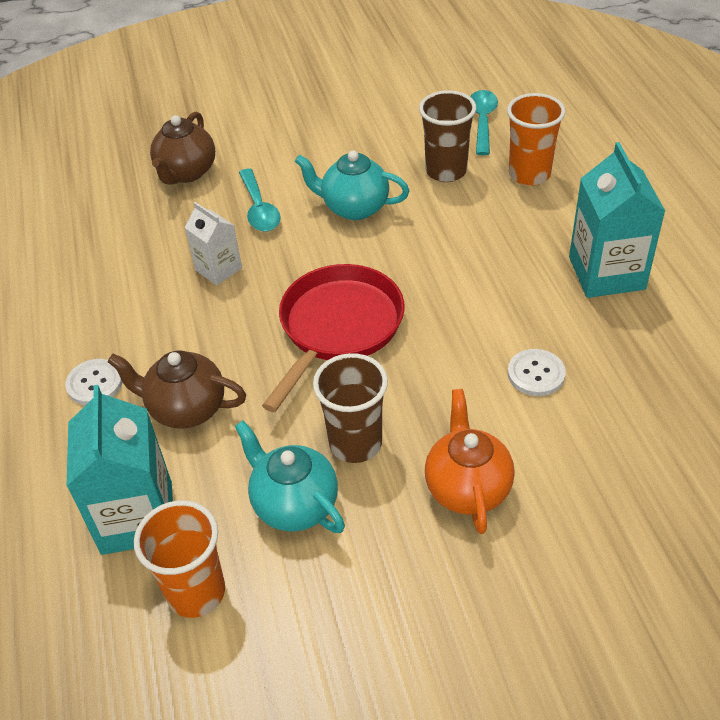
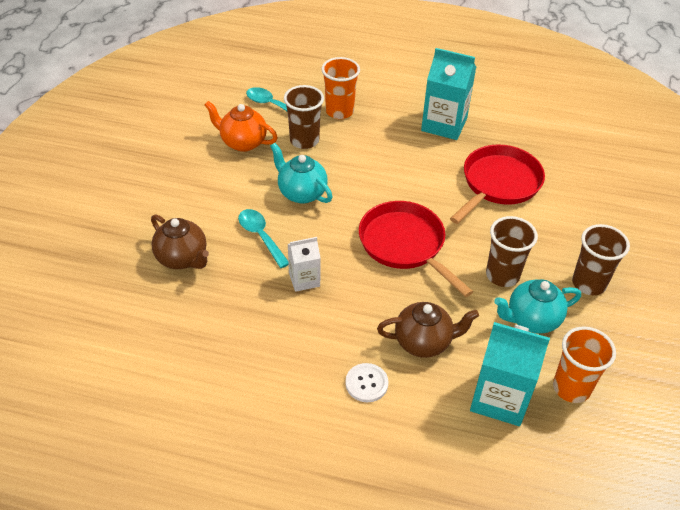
camera: 65 degrees left, 0 degrees up
brown teapot [108,351,246,429] -> brown teapot turned 135 degrees counterclockwise [377,302,479,358]
turquoise spoon [239,169,281,232] -> turquoise spoon turned 135 degrees counterclockwise [238,209,288,268]
turquoise teapot [295,150,409,220] -> turquoise teapot turned 90 degrees clockwise [270,143,333,203]
orange teapot [425,389,515,534] -> orange teapot moved to [204,101,278,152]
white button [508,349,566,396] -> red pan [450,144,545,224]
none -> brown cup [572,224,630,295]

